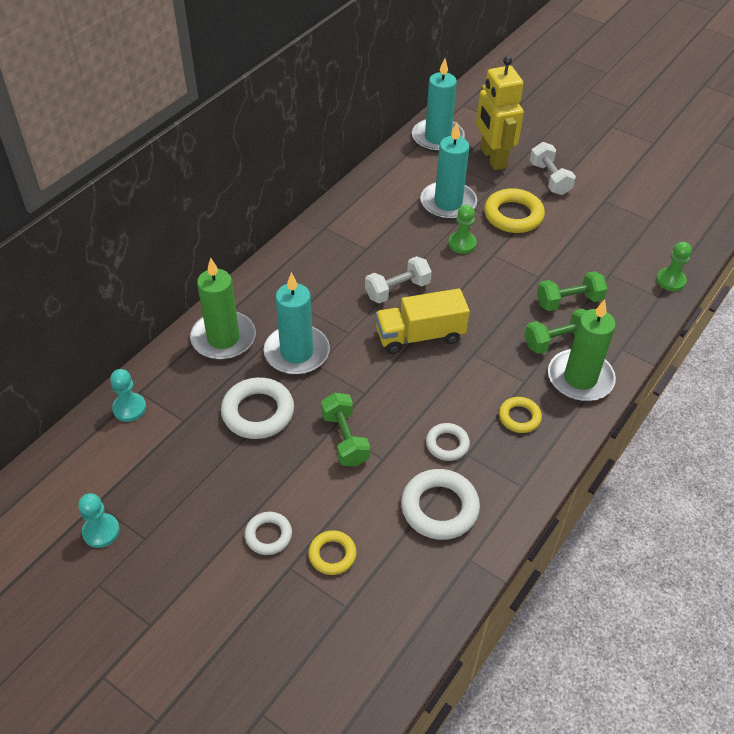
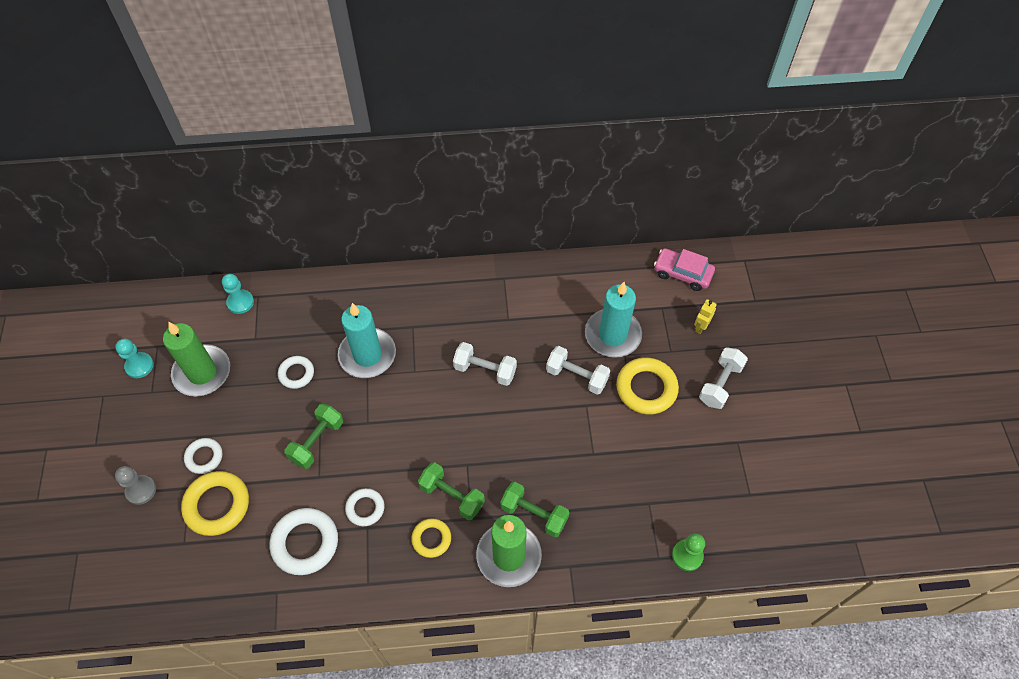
camera: 50 degrees right, 10 degrees up
green candle [190,258,256,360] -> green candle moved to [163,322,230,397]
white ring [221,377,294,439] -> white ring [278,356,314,389], size x0.59
yellow ring [308,530,356,575] -> yellow ring [181,471,249,536], size x1.70
yellow truck [375,288,470,354] -> none
turquoise candle [412,58,465,153] -> pink car [654,248,715,291]
green pawn [448,205,477,254] -> white dumbbell [546,346,610,395]
yellow robot [476,56,524,170] -> yellow robot [694,299,717,334], size x0.41
green dumbbell [537,271,608,311] -> green dumbbell moved to [418,462,485,520]
none -> grey pawn [115,466,156,505]

